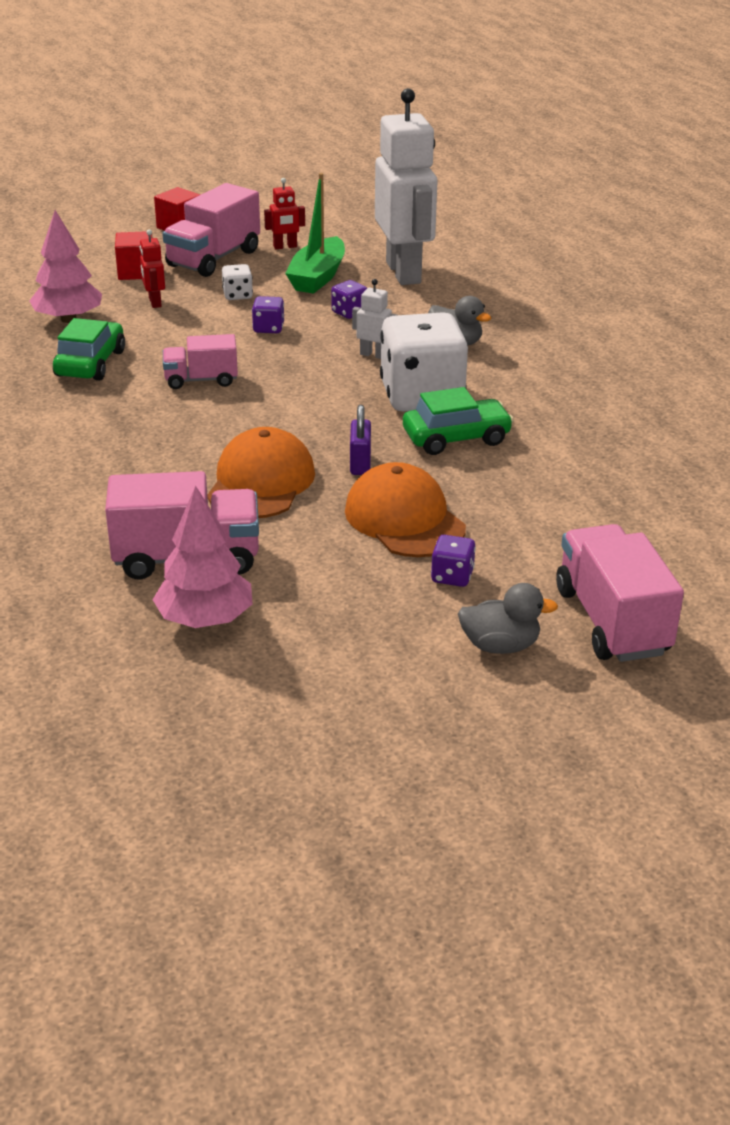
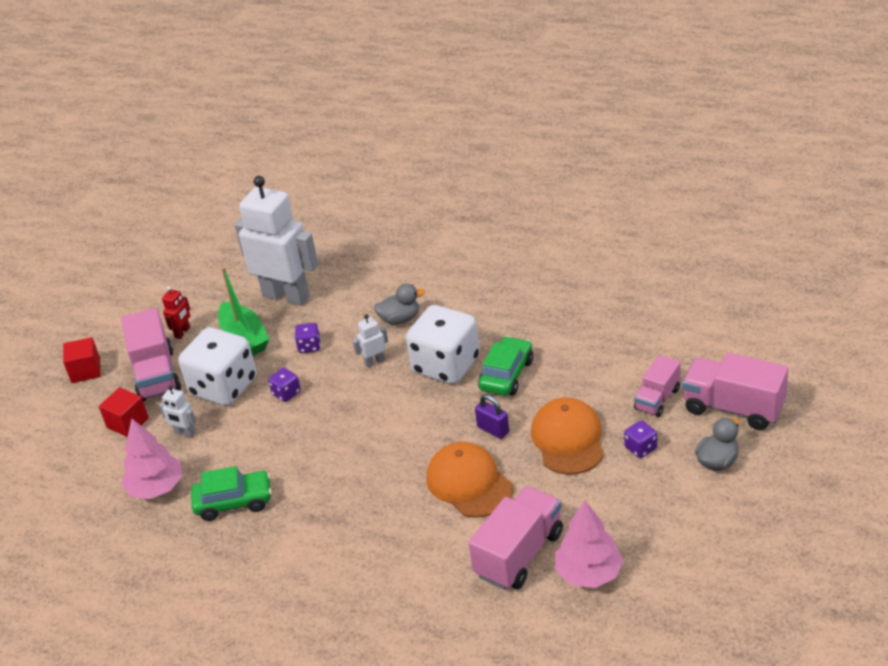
camera: 45 degrees left, 5 degrees up
green car [53,318,125,381] -> green car turned 120 degrees clockwise [191,466,272,521]
red robot [140,229,165,308] -> white robot [159,385,196,437]
pink truck [163,334,238,389] -> pink truck moved to [634,355,681,417]
white dice [222,264,253,300] -> white dice [178,327,257,406], size x2.39
orange cap [345,462,466,557] -> orange cap turned 75 degrees clockwise [531,397,604,475]

